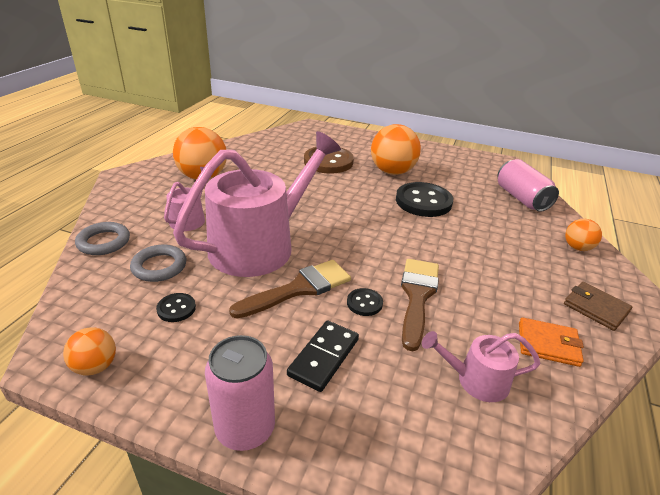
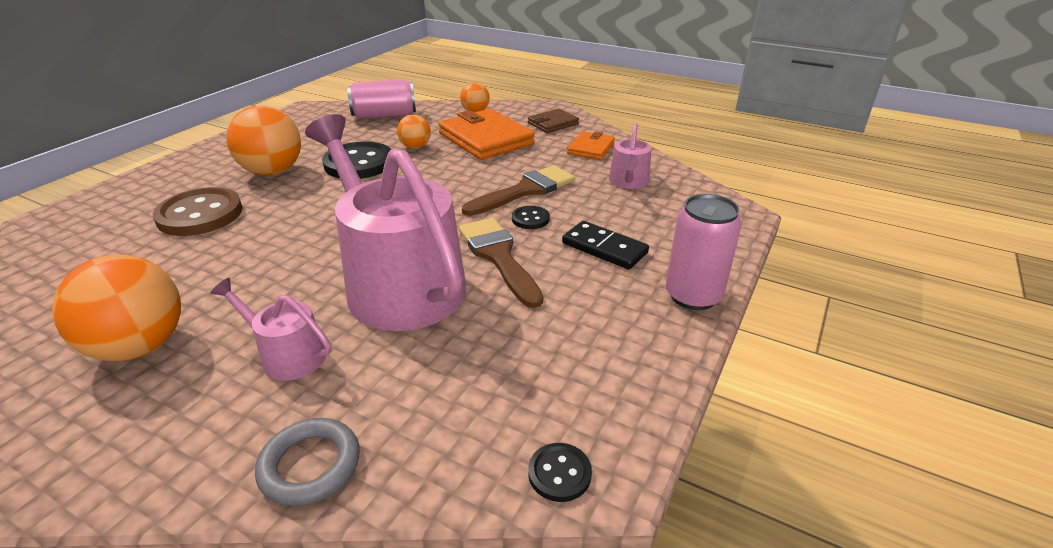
camera: 80 degrees left, 0 degrees up
orange ball [63,328,116,376] -> orange ball moved to [397,114,431,149]
grey ring [130,245,186,282] -> none
black button [156,293,196,322] -> black button moved to [528,443,592,502]
brown brush [401,259,439,351] -> brown brush turned 120 degrees clockwise [462,165,575,216]
none -> orange wallet [438,109,535,160]

